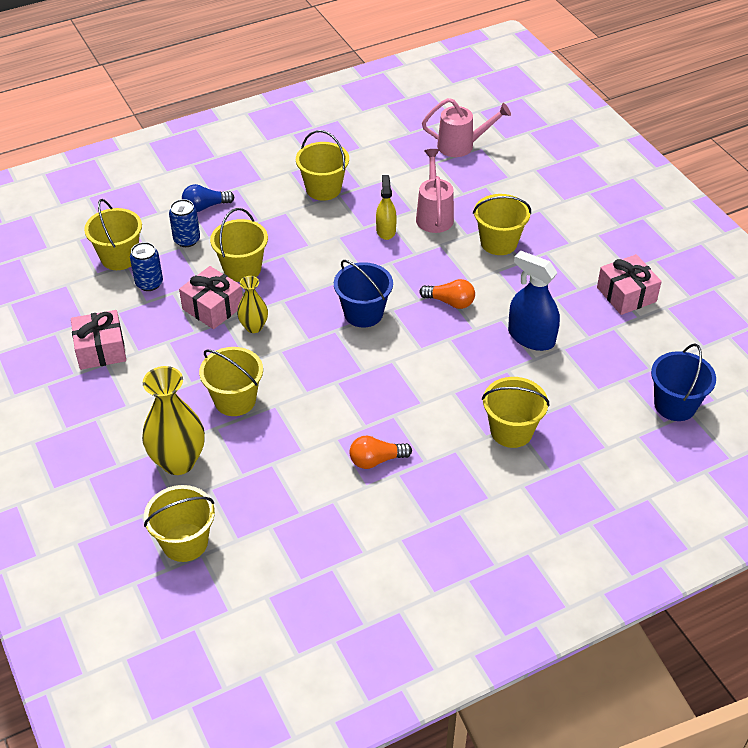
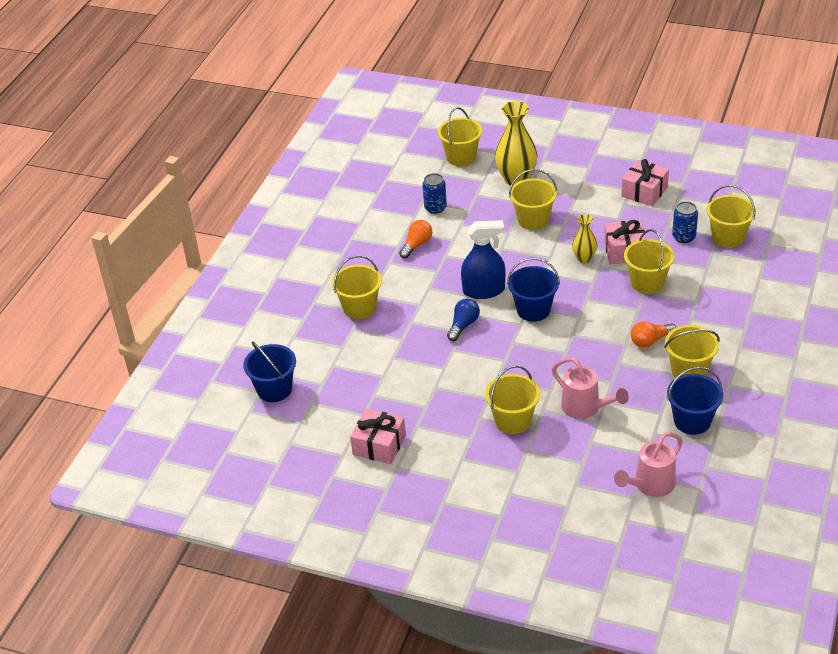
camera: 140 degrees right, 5 degrees down
blue can [169,199,200,247] -> blue can moved to [422,173,447,214]
blue light bulb [182,184,235,212] -> blue light bulb moved to [447,299,480,341]
yellow spray bottle [376,175,397,240] -> none
orange light bulb [419,279,475,309] -> orange light bulb moved to [631,321,676,348]
blue spray bottle [508,250,560,351] -> blue spray bottle moved to [461,220,505,299]
none -> blue bucket [667,367,723,435]

